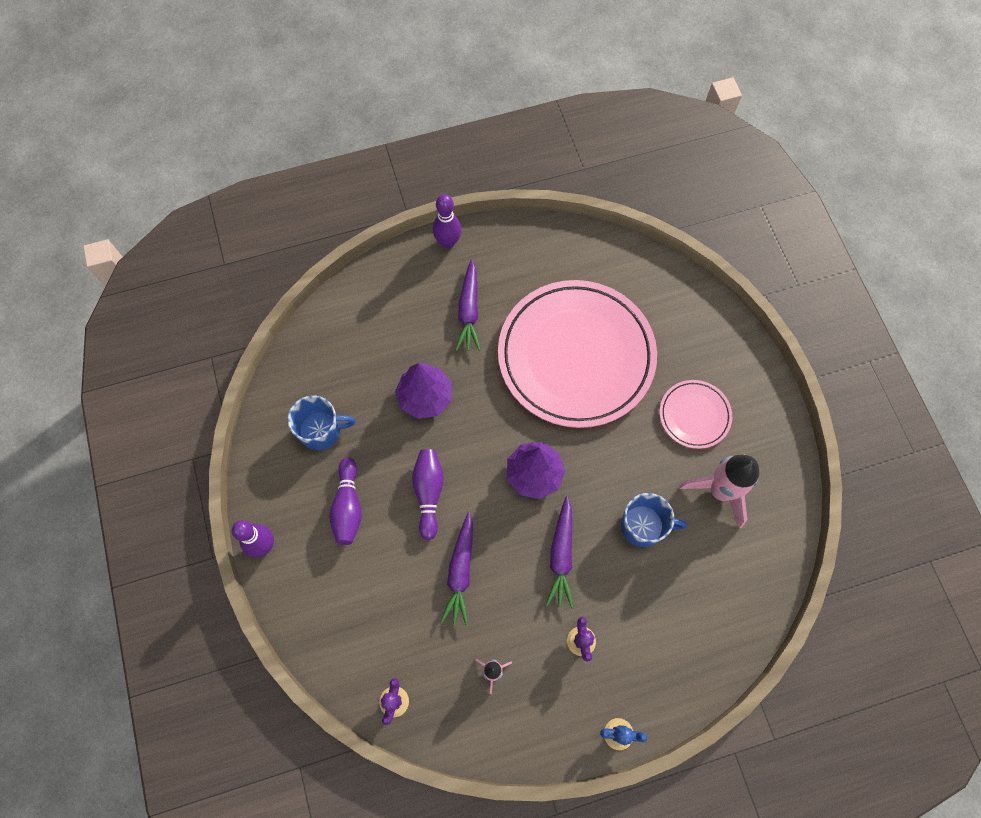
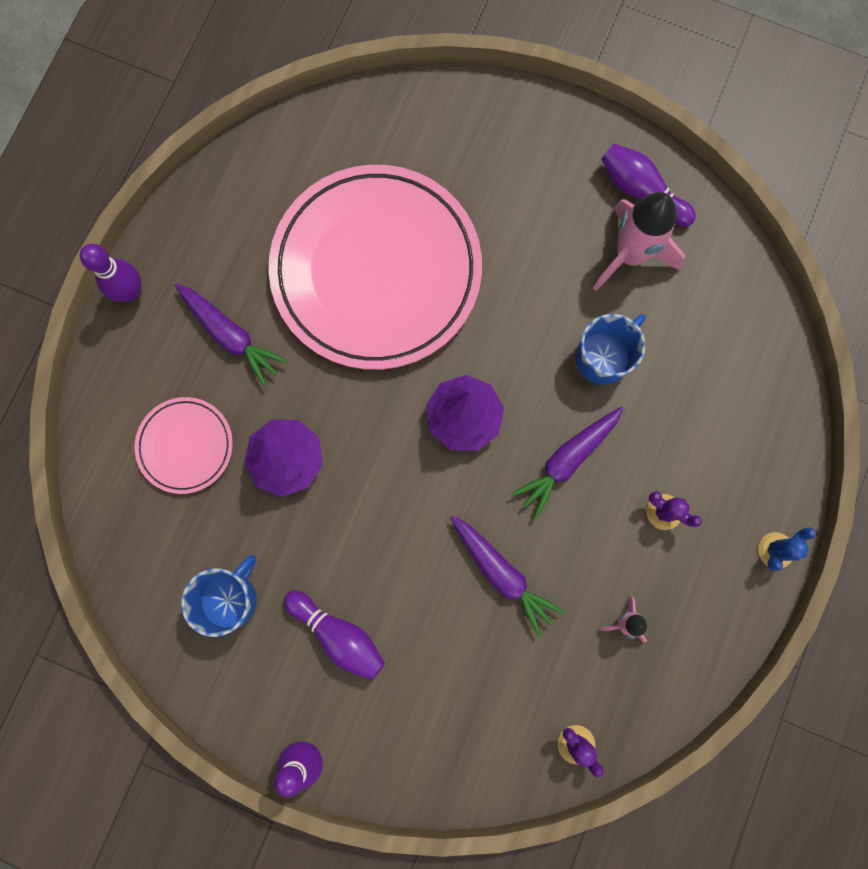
camera: 50 degrees left, 10 degrees up
purple bowling pin [412,449,444,540] -> purple bowling pin moved to [601,143,696,227]
purple carrot [546,496,574,609] -> purple carrot turned 90 degrees clockwise [511,407,624,519]
pink plate [660,380,732,449] -> pink plate moved to [134,397,233,494]

